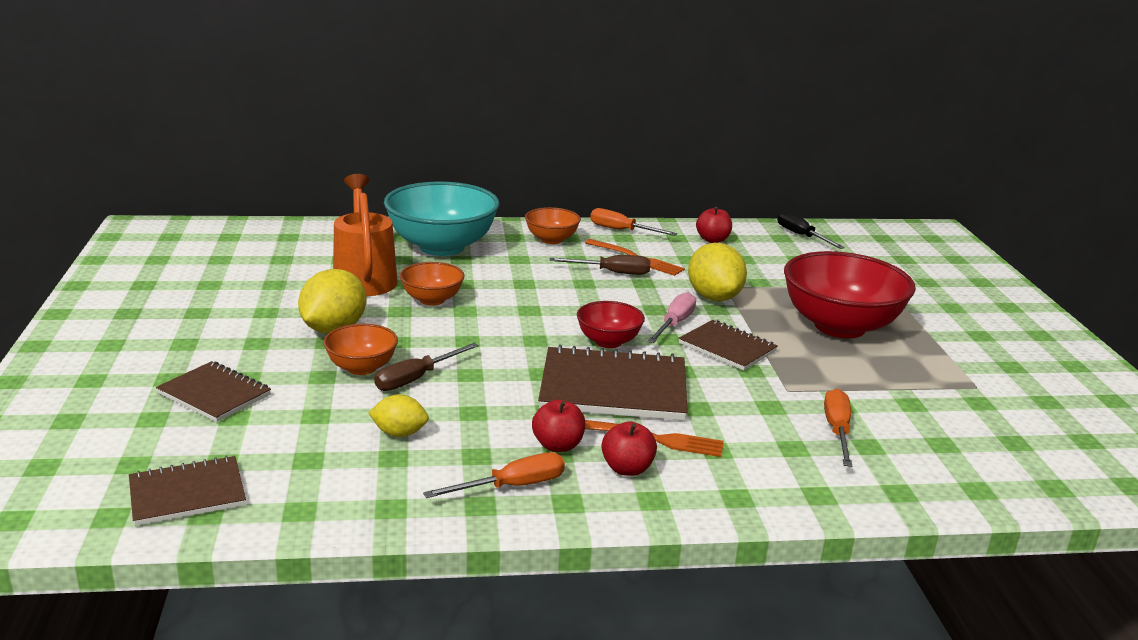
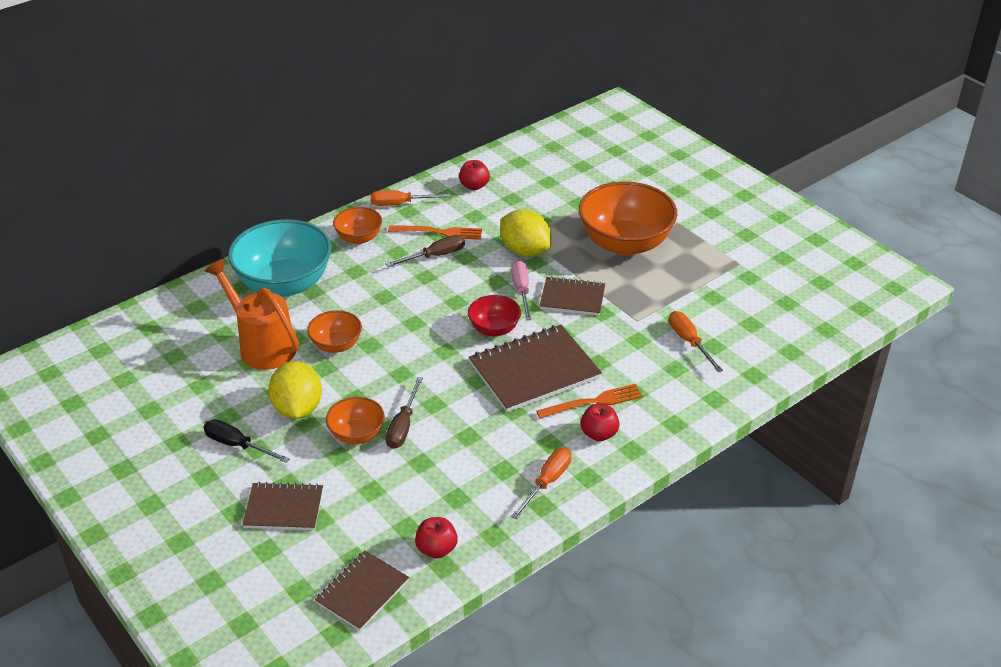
camera: 30 degrees left, 15 degrees up
yellow lemon [368,394,429,437] -> none
red apple [532,400,585,452] -> red apple moved to [415,517,458,559]
black screwdriver [777,210,845,249] -> black screwdriver moved to [204,419,290,463]
red bowl [784,251,916,338] -> orange bowl [579,181,677,256]

